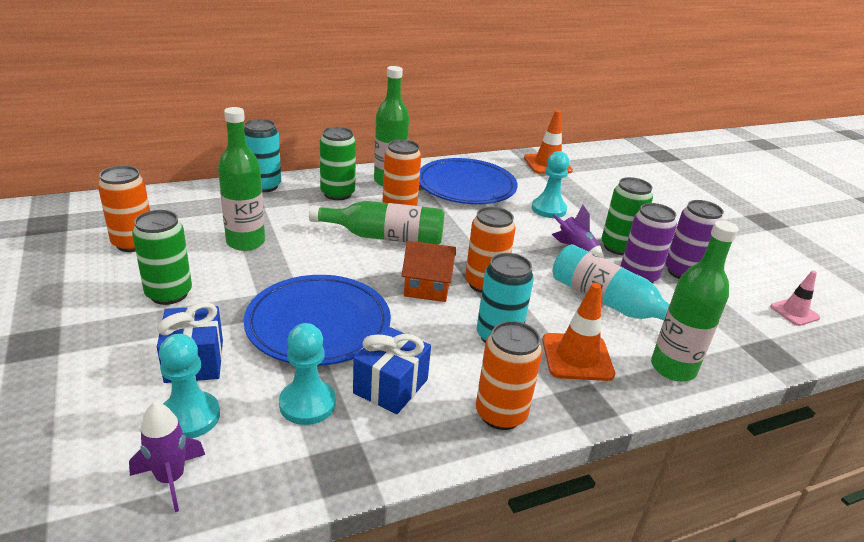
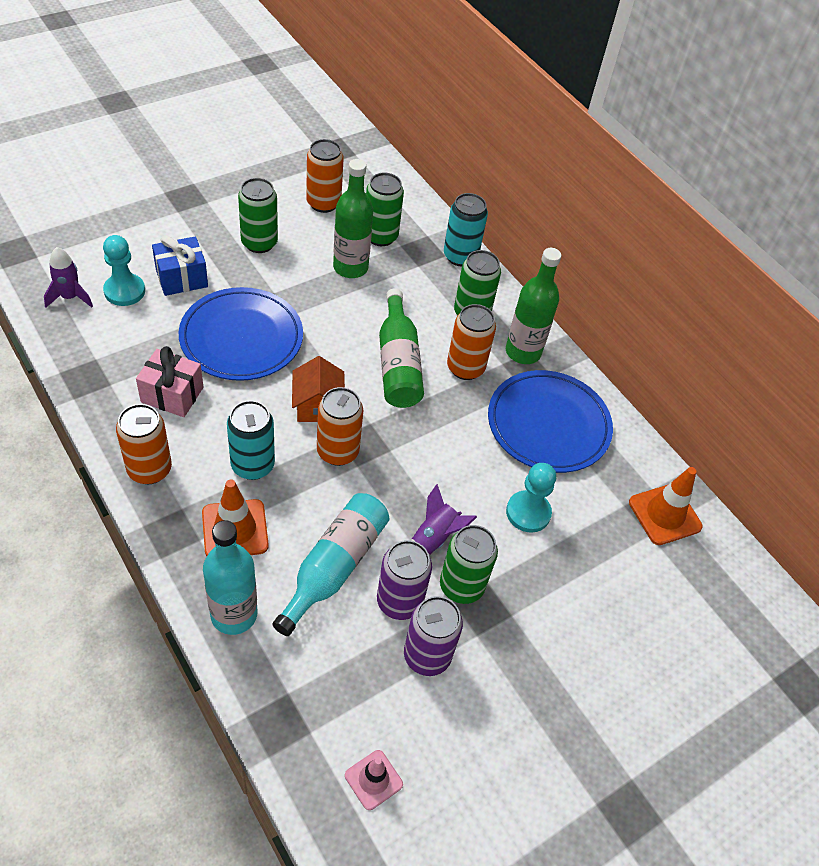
camera: 75 degrees right, 20 degrees up
turquoise pawn [279,323,336,425] -> none
blue gift [353,326,431,414] -> pink gift [136,346,203,417]
green bottle [651,220,739,382] -> turquoise bottle [203,520,257,635]
none -> green can [366,173,404,246]

